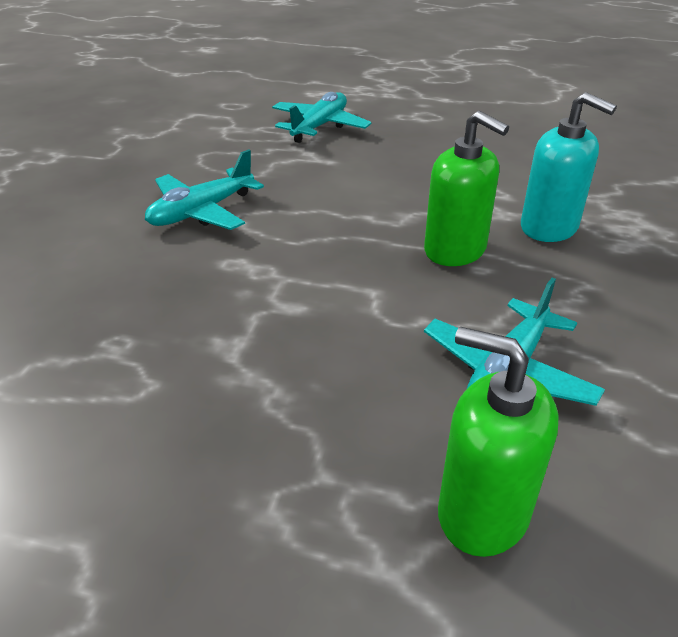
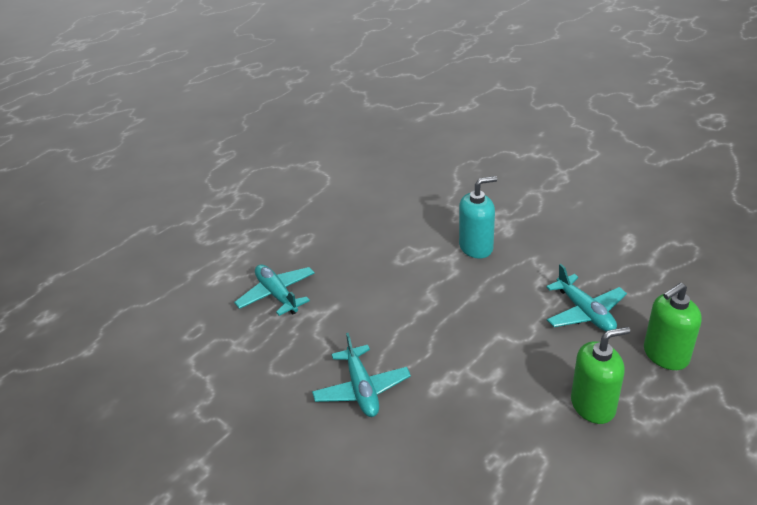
camera: 60 degrees left, 0 degrees up
green soap dispenser [424,111,509,266] -> green soap dispenser moved to [571,327,630,424]

